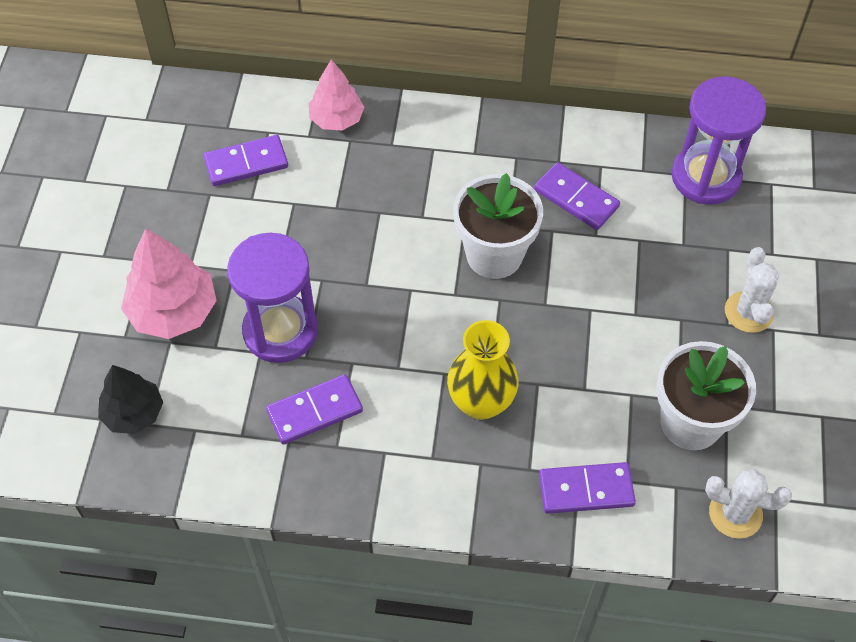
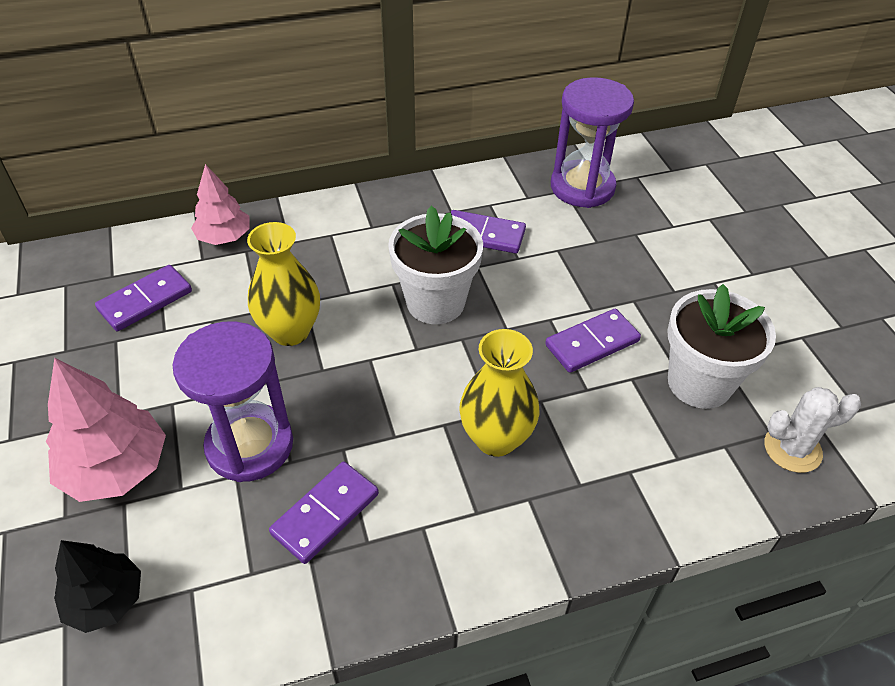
camera: 25 degrees left, 10 degrees down
purple domino [539,462,636,514] -> purple domino moved to [545,309,641,373]
white cactus [725,247,779,333] -> none
none -> yellow vase [247,222,320,346]

